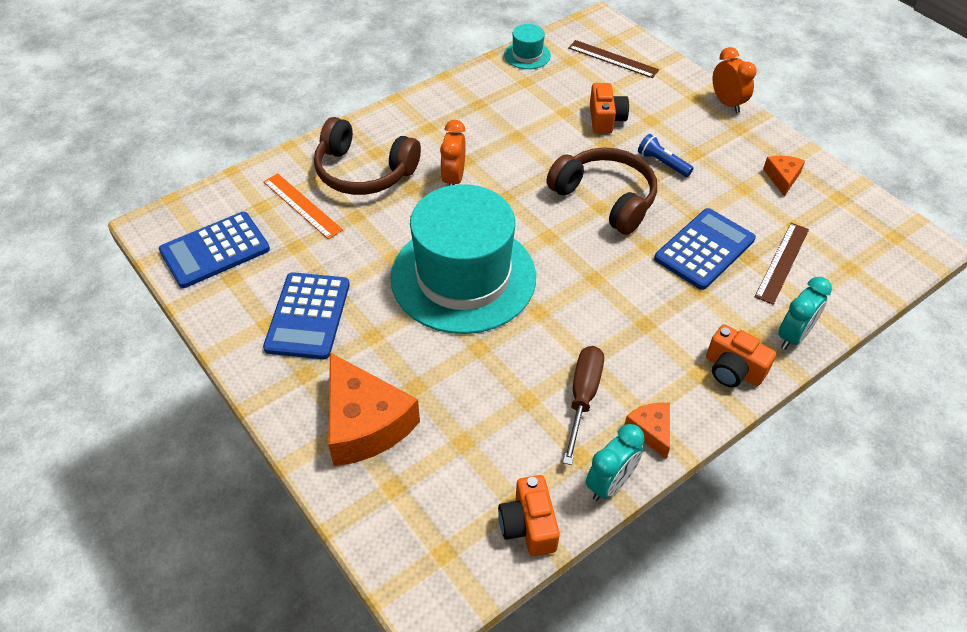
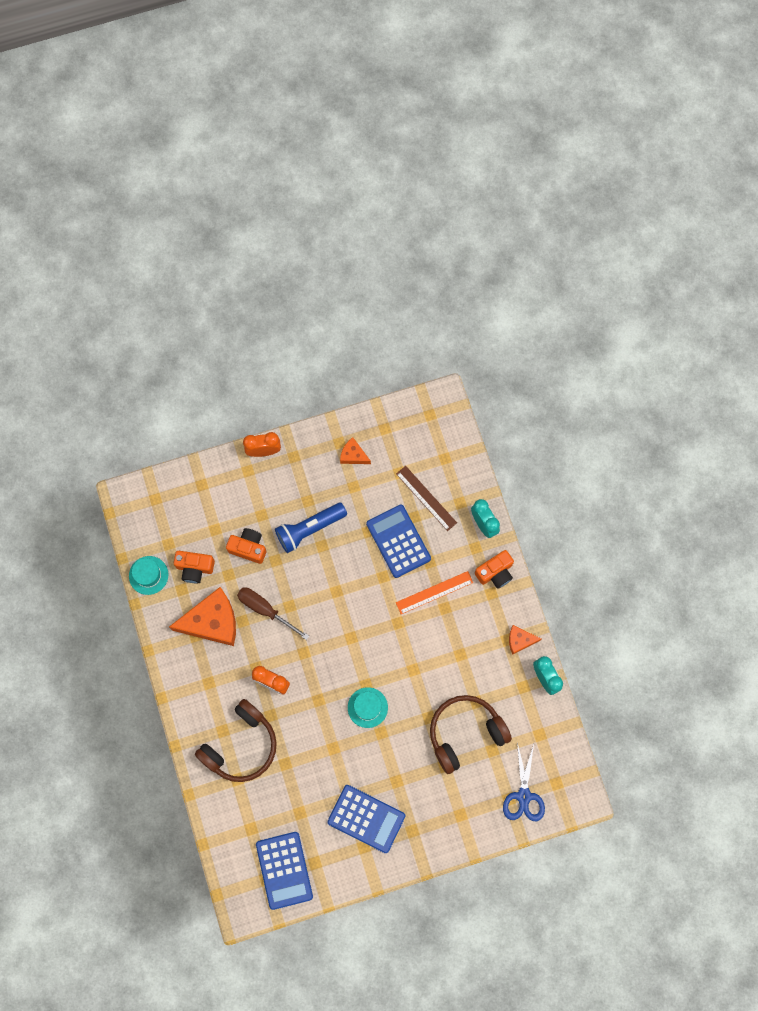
camera: 70 degrees left, 25 degrees up
orange ruler [263,173,343,239] -> orange ruler moved to [396,571,473,614]
orange cheese [328,353,420,466] -> orange cheese moved to [169,587,236,646]
turquoise hat [390,184,536,334] -> turquoise hat [348,687,388,728], size x0.40
orange camera [498,475,560,556] -> orange camera moved to [174,551,215,584]
brown headphones [547,148,657,235] -> brown headphones moved to [430,695,512,774]
brown screwdriver [563,346,604,465] -> brown screwdriver moved to [237,587,309,640]
brown ruler [568,40,659,78] -> none
blue flashlight [638,134,693,177] -> blue flashlight [275,503,347,553], size x1.69
none -> blue scissors [503,742,545,821]

